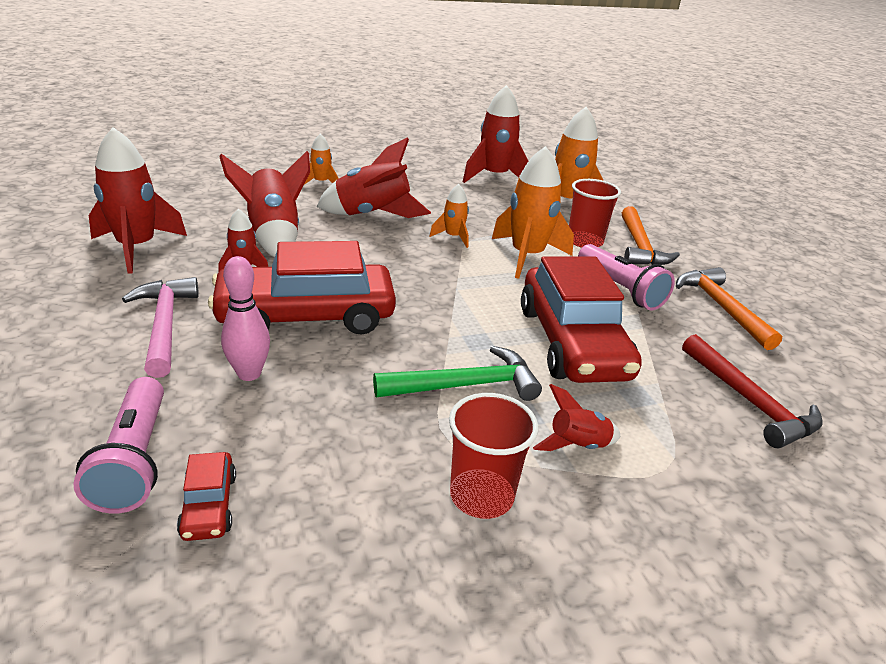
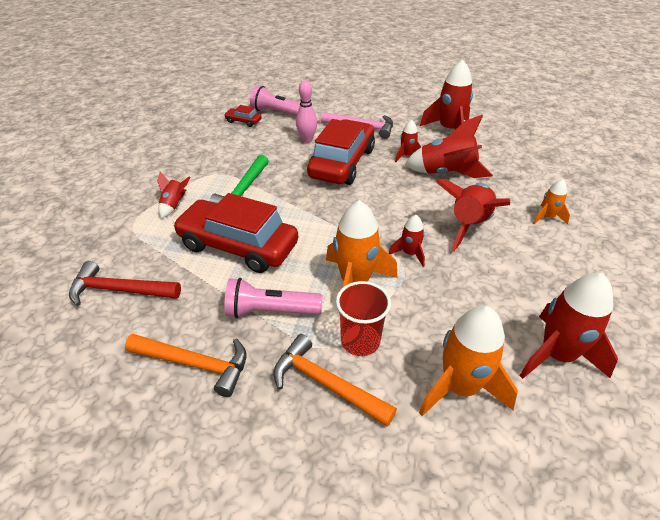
camera: 125 degrees right, 10 degrees up
orange rocket [429,184,469,248] -> red rocket [389,215,425,267]
red cup [449,393,538,519] -> none

